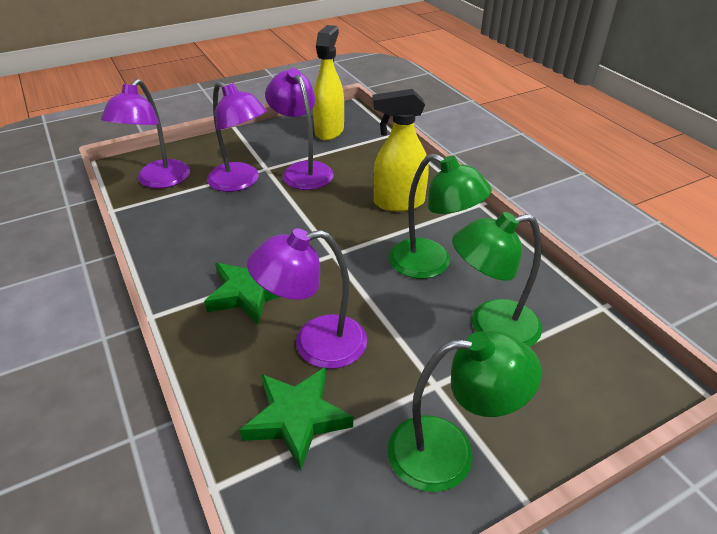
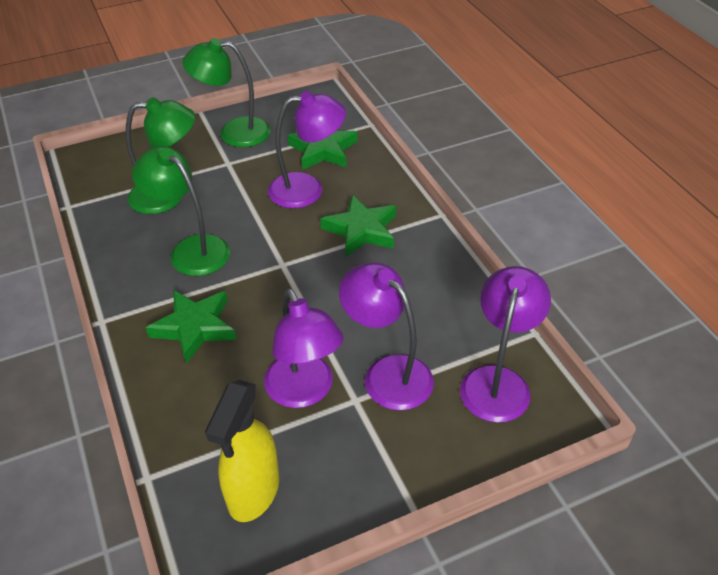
camera: 175 degrees left, 5 degrees up
yellow spray bottle [372,89,429,212] -> green star [146,290,236,364]

